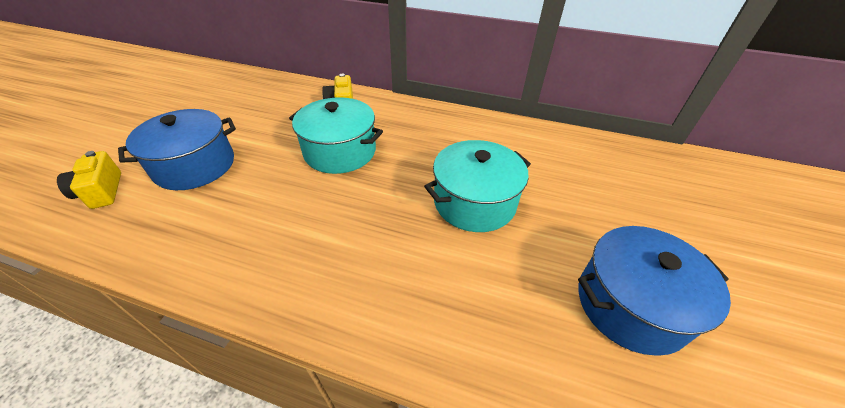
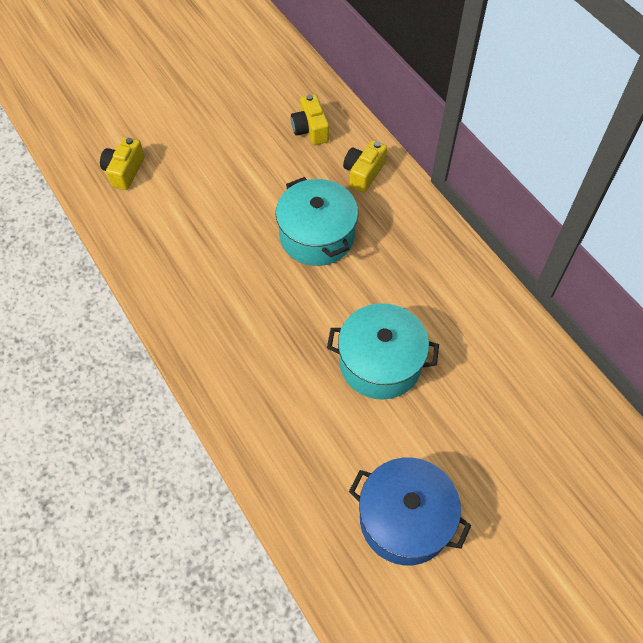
camera: 40 degrees right, 15 degrees up
blue pot [118,109,236,190] -> none
none -> yellow camera [291,94,329,145]

